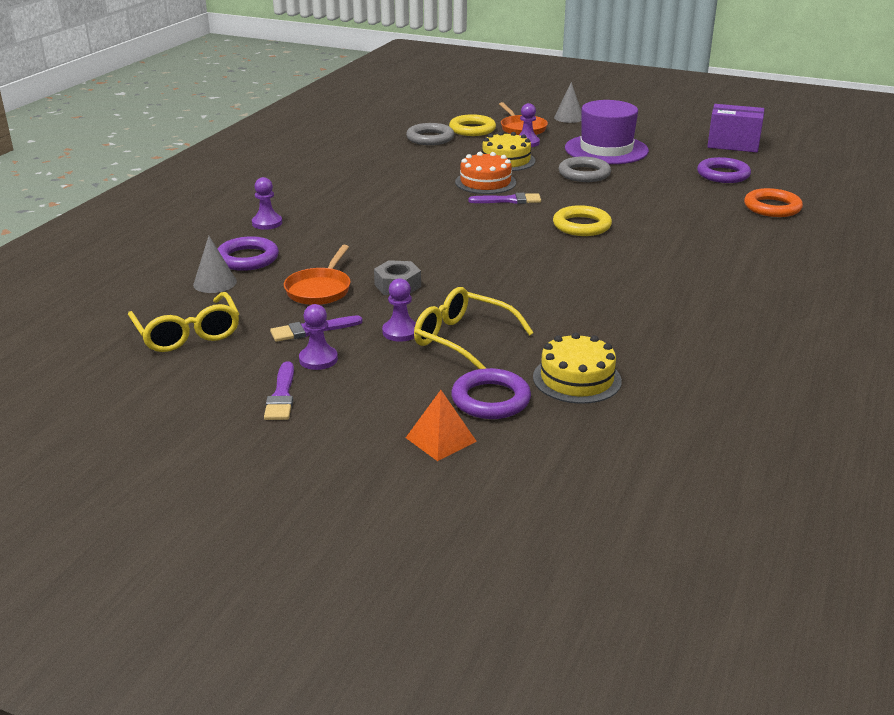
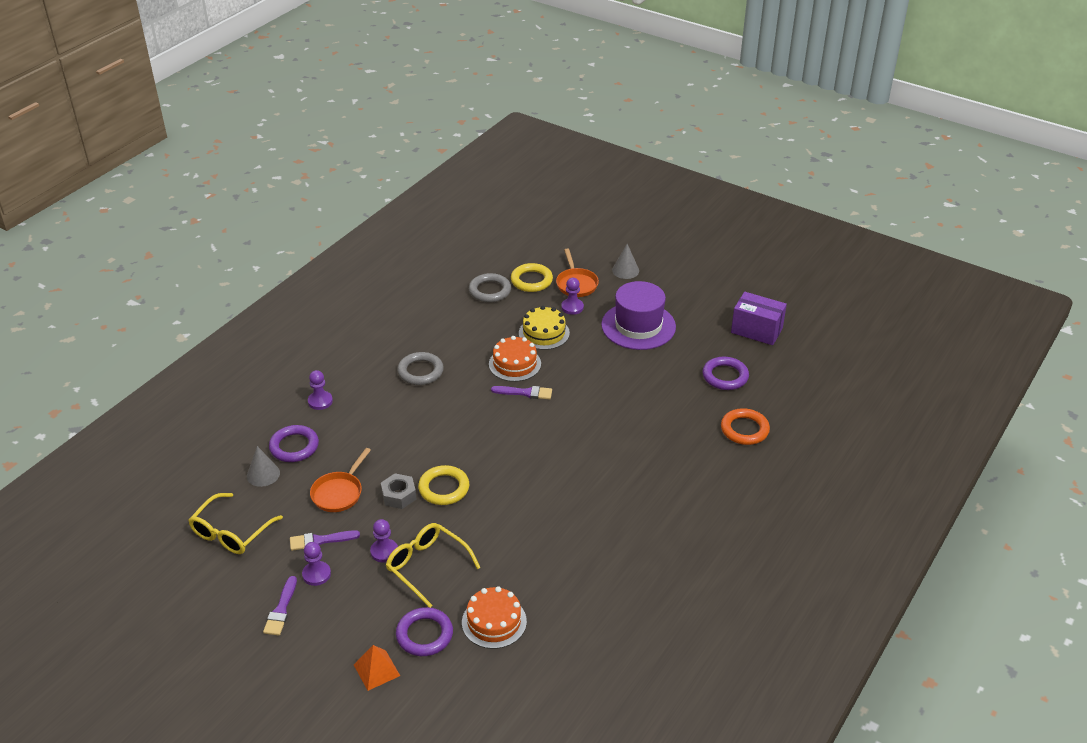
camera: 10 degrees right, 10 degrees up
yellow glasses [128,292,239,352] -> yellow glasses turned 45 degrees clockwise [188,493,283,554]
yellow cake [533,332,622,404] -> orange cake [462,586,527,649]
yellow ring [553,205,612,236] -> yellow ring moved to [418,465,469,505]
grey ring [559,156,611,182] -> grey ring moved to [397,352,444,385]

